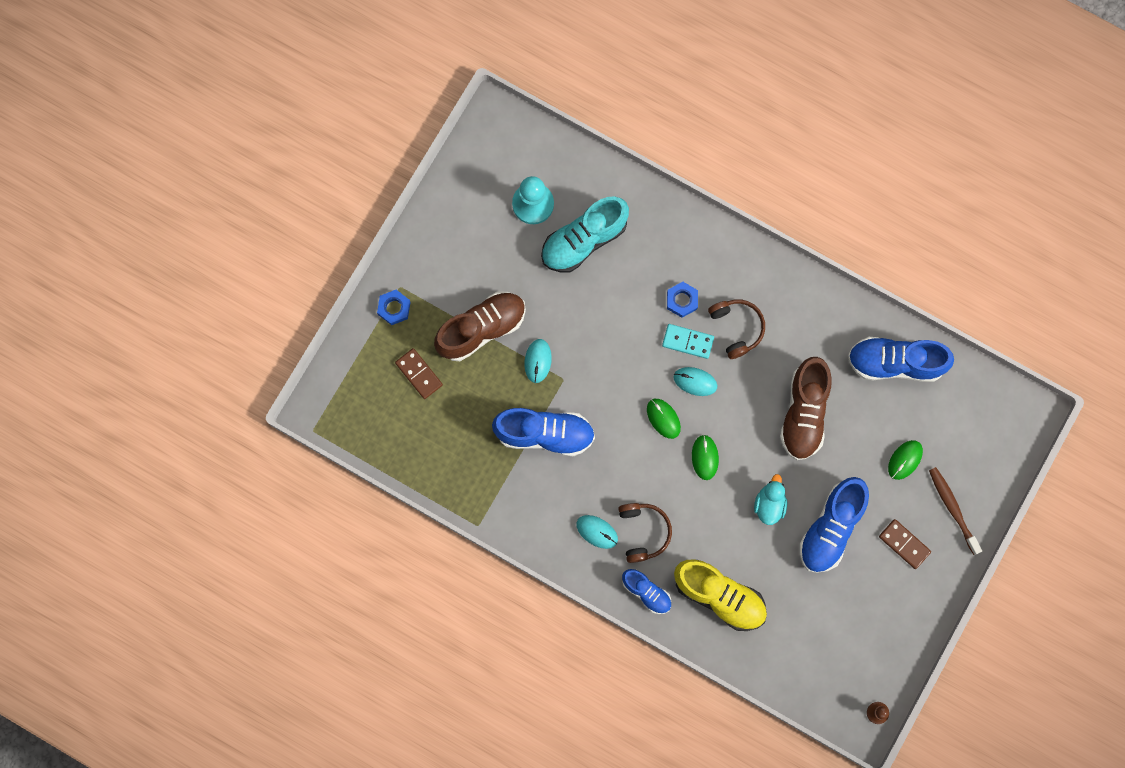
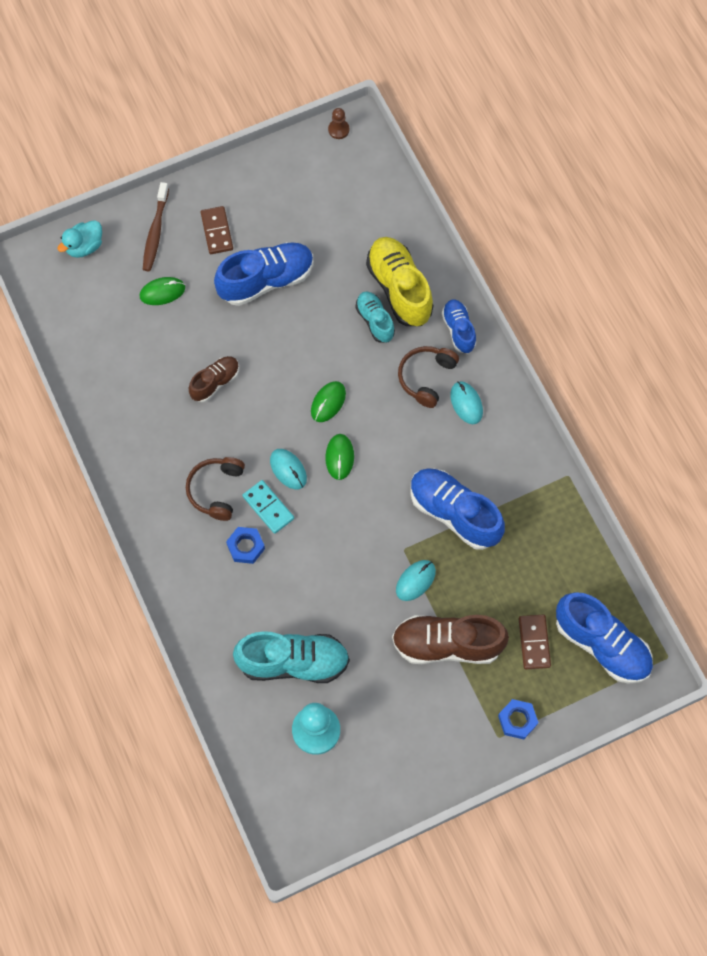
camera: 145 degrees left, 10 degrees down
turquoise duck [754,474,787,525] -> turquoise duck moved to [57,220,102,258]
brown shoe [780,357,832,460] -> brown shoe [189,356,239,402], size x0.57
blue shoe [848,337,954,382] -> blue shoe moved to [556,592,653,683]
none -> turquoise shoe [355,291,395,343]

